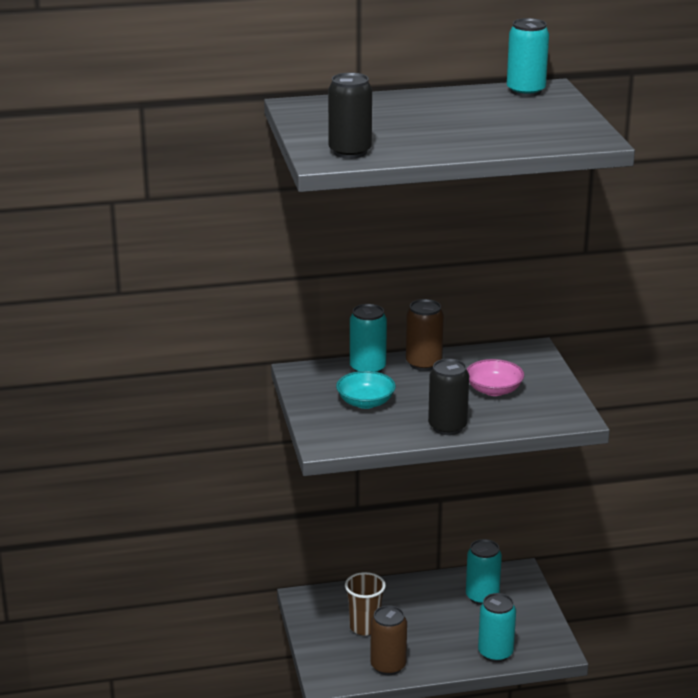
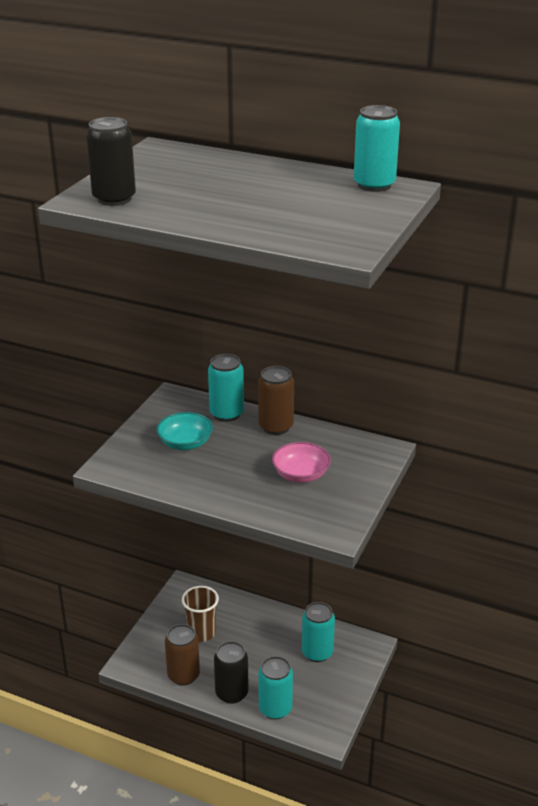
camera: 35 degrees right, 5 degrees up
black can [428,358,469,435] -> black can moved to [214,641,249,704]

